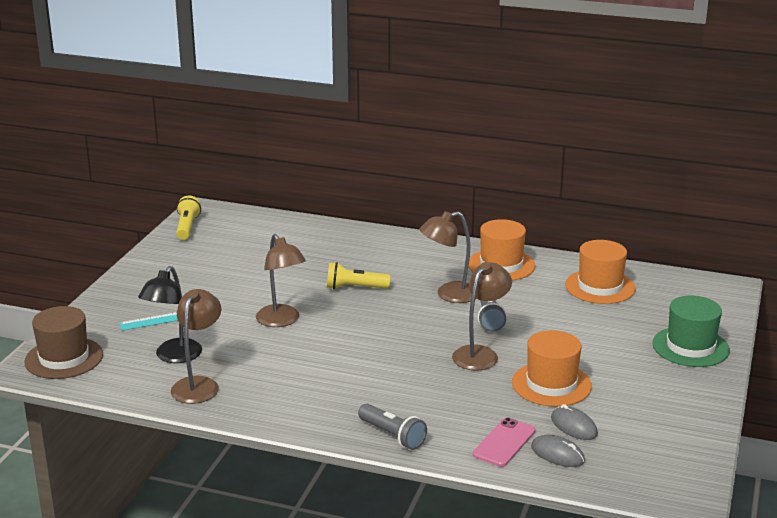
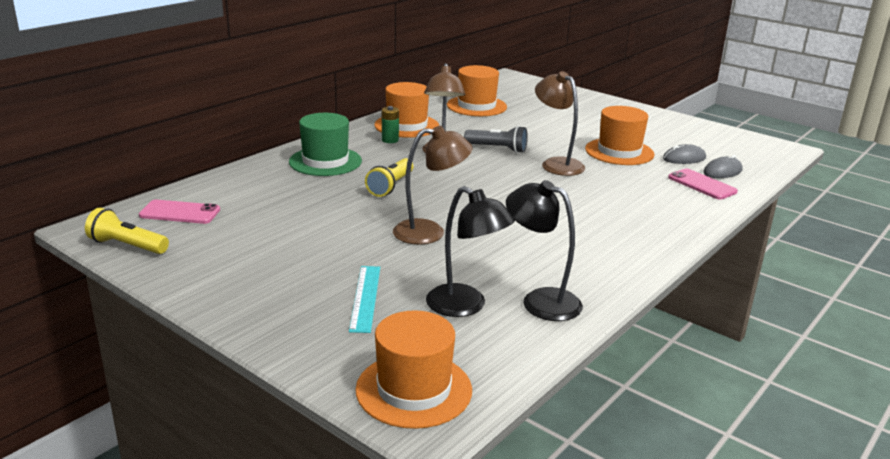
camera: 70 degrees left, 0 degrees up
brown hat [24,306,103,379] -> orange hat [355,310,472,429]
brown lamp [171,289,221,404] -> black lamp [506,180,583,321]
grey flashlight [358,404,427,450] -> none
green hat [652,296,730,367] -> green hat moved to [289,113,362,176]
none -> pink phone [139,200,220,224]
none -> green battery [382,106,399,143]

